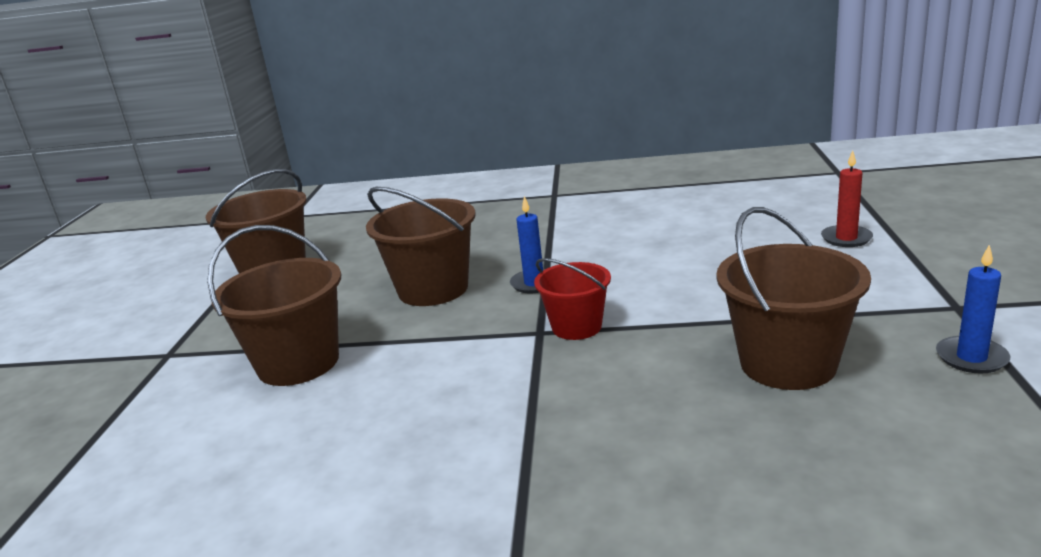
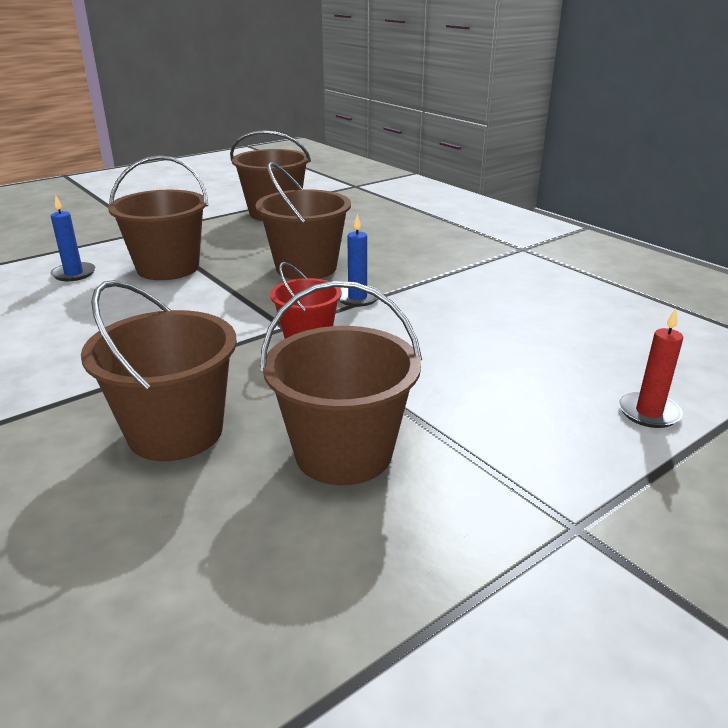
camera: 45 degrees right, 5 degrees up
blue candle [936,244,1010,373] -> blue candle moved to [51,196,95,281]
none -> brown bucket [81,280,237,461]

